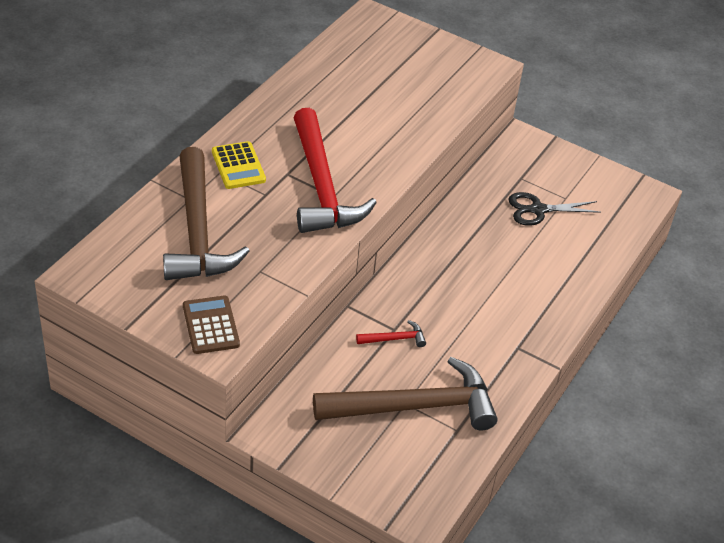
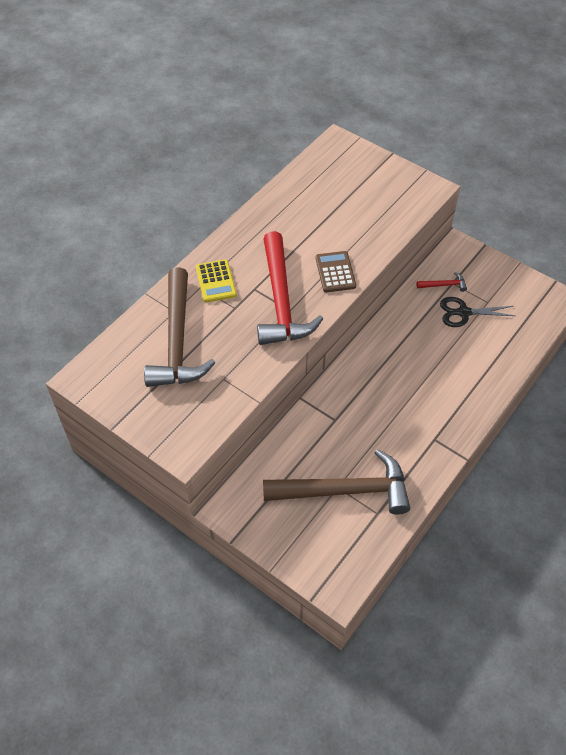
camera: 10 degrees right, 10 degrees up
brown calculator [183,296,240,354] -> brown calculator moved to [316,251,356,292]
red hammer [356,320,426,347] -> red hammer moved to [417,272,467,292]

